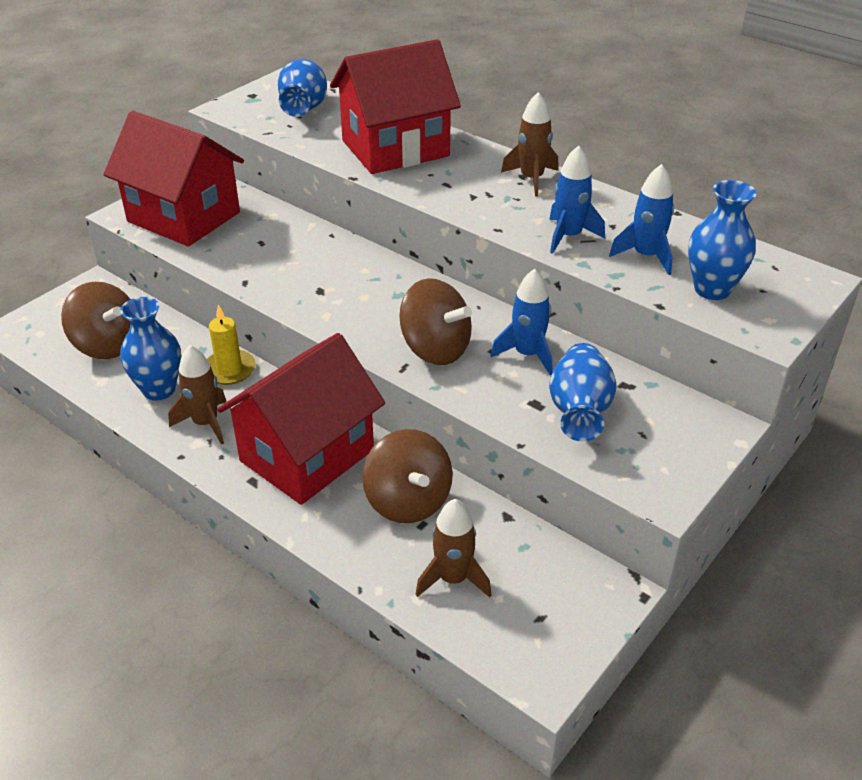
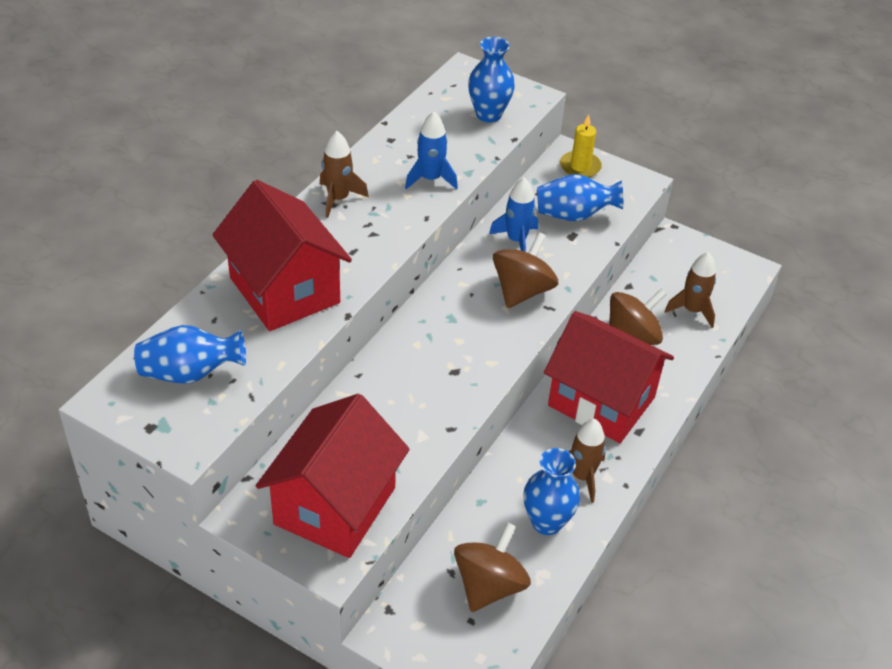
camera: 100 degrees left, 5 degrees up
yellow candle [207,305,256,385] -> yellow candle moved to [560,114,602,178]
blue rocket [609,164,674,275] -> none

